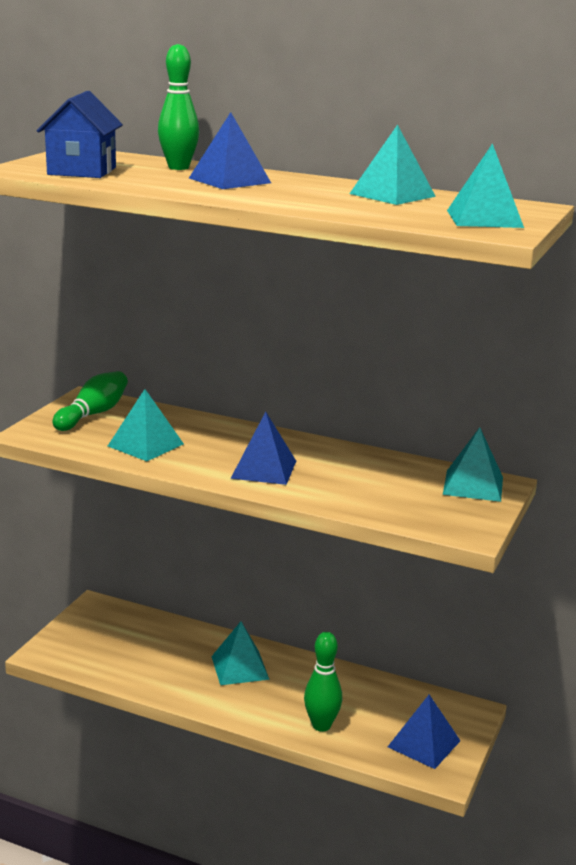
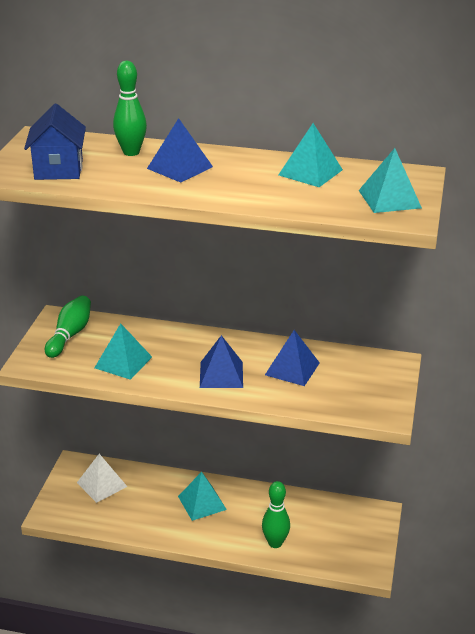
camera: 10 degrees left, 10 degrees up
blue pyramid [388,694,460,769] -> blue pyramid moved to [265,330,320,386]
turquoise pyramid [443,427,503,502] -> none
none -> white pyramid [77,454,127,503]

